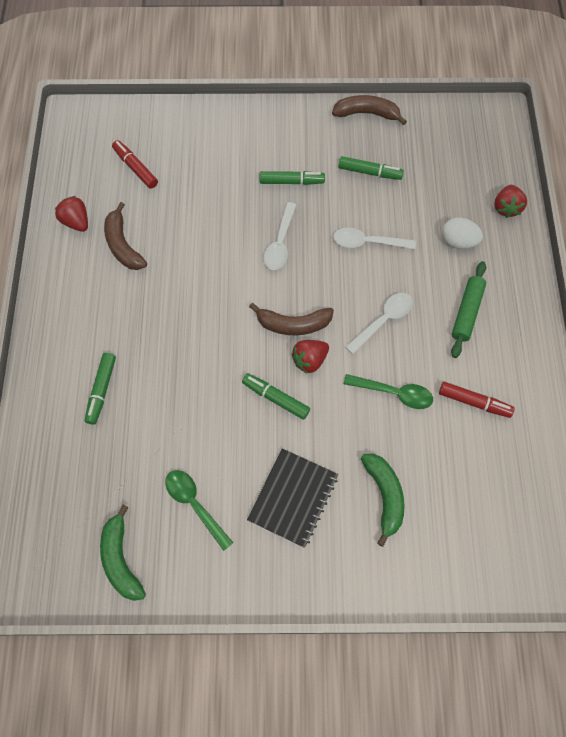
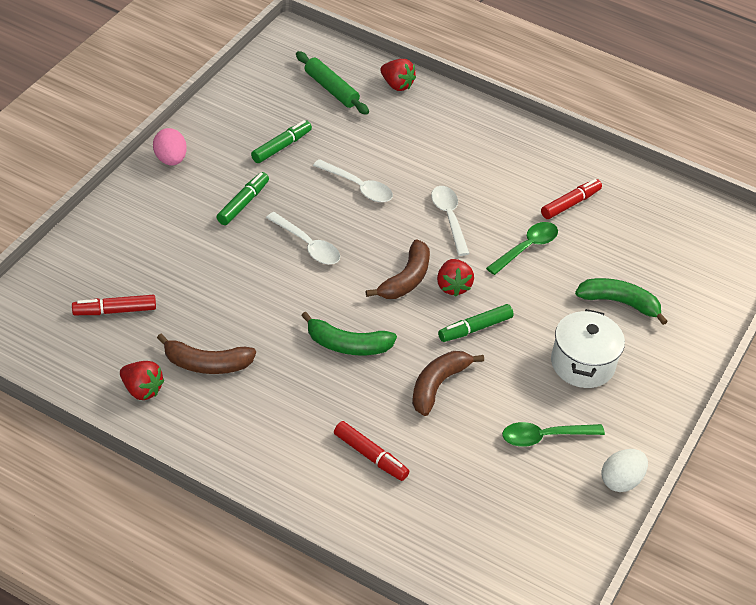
camera: 65 degrees left, 20 degrees down
red strawberry [55,196,88,232] -> red strawberry turned 135 degrees counterclockwise [120,361,164,400]
green marker [85,353,116,425] -> red marker [334,421,409,481]
green banana [100,505,146,601] -> green banana moved to [301,312,397,355]
black notebook [247,448,338,548] -> white pot [551,309,625,388]
brown banana [332,95,407,125] -> brown banana moved to [412,351,484,416]
white spoon [333,228,416,249] -> white spoon turned 90 degrees counterclockwise [313,159,393,202]
white egg [442,218,483,249] -> white egg moved to [602,449,648,492]
green rolling pin [451,261,486,358] -> green rolling pin moved to [296,51,369,115]
none -> pink egg [153,128,187,166]

